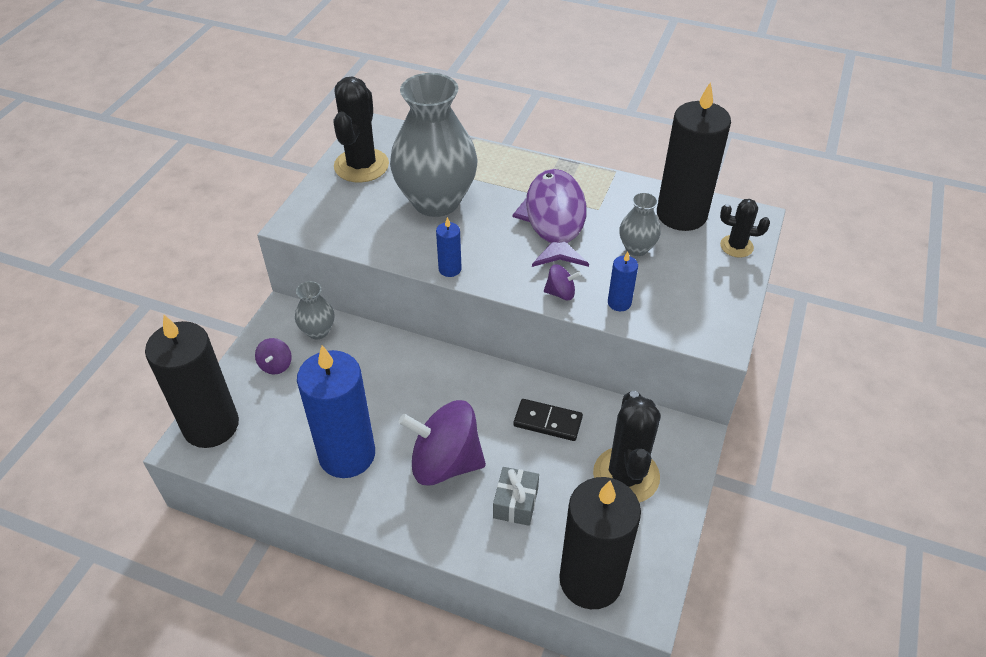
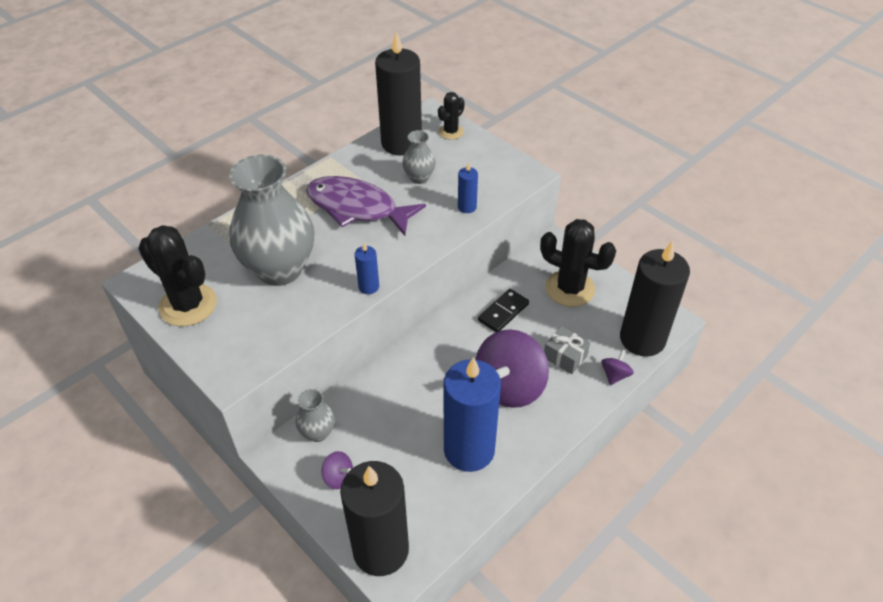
camera: 65 degrees left, 0 degrees up
purple spinning top [544,264,581,300] -> purple spinning top moved to [601,349,634,385]

